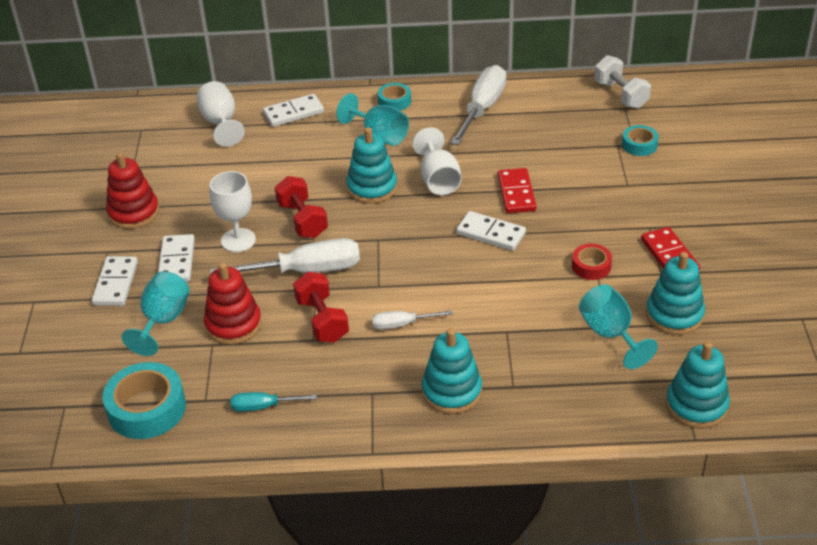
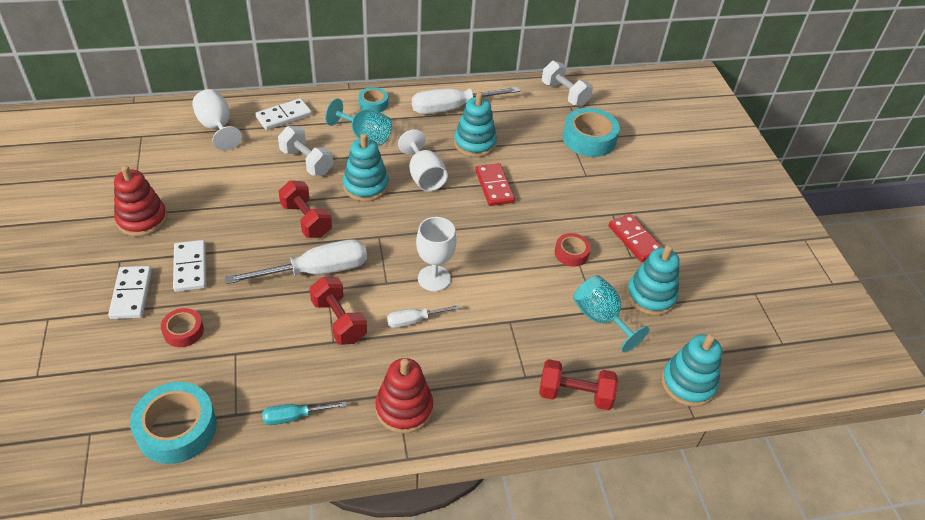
camera: 15 degrees left, 5 degrees up
turquoise goblet [122,271,190,356] -> red tape [161,308,204,347]
red stacking toy [204,262,262,345] -> red stacking toy moved to [375,358,433,433]
white goblet [210,171,256,252] -> white goblet moved to [416,217,456,291]
turquoise stacking toy [422,328,482,414] -> turquoise stacking toy moved to [454,92,497,157]
white screwdriver [450,65,507,145] -> white screwdriver turned 120 degrees counterclockwise [412,87,520,114]
white domino [456,211,526,251] -> none
turquoise tape [622,125,659,156] -> turquoise tape [563,108,620,157], size x1.80
none -> white dumbbell [278,126,333,176]
none -> red dumbbell [539,359,618,410]

